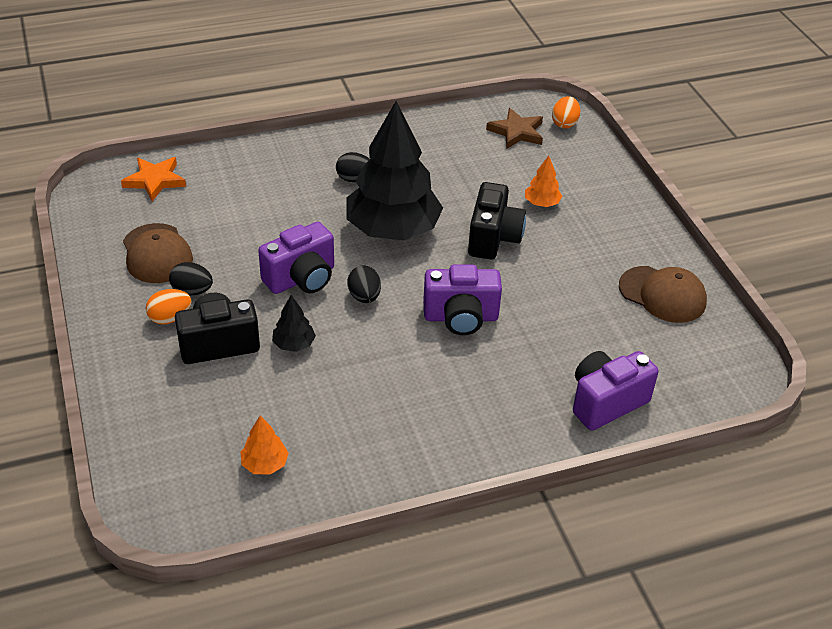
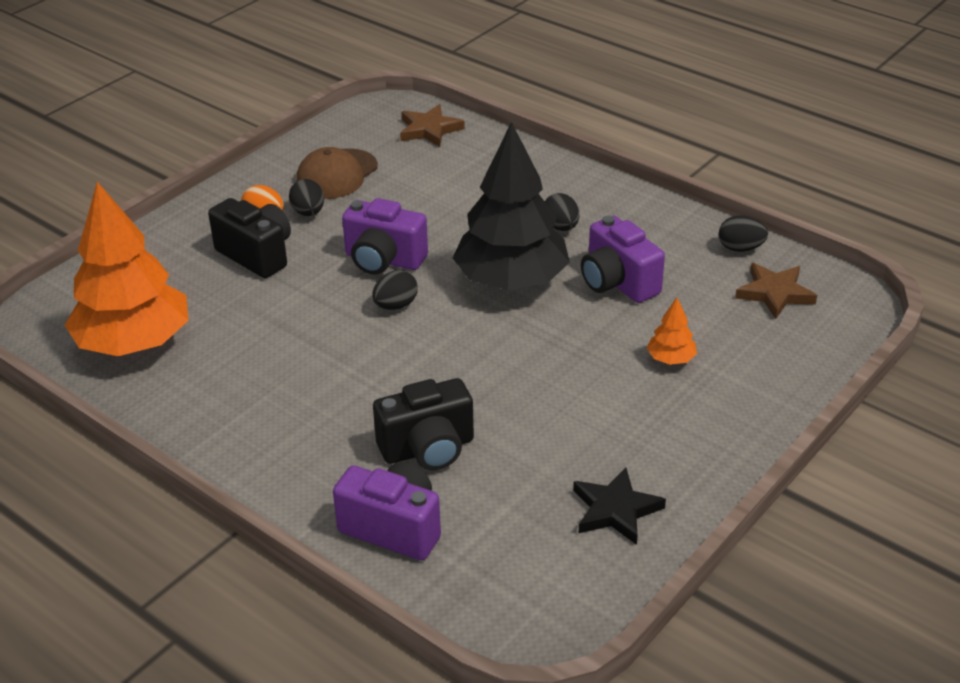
camera: 60 degrees right, 5 degrees down
orange star [121,157,186,201] -> brown star [400,104,465,147]
orange tree [241,415,289,475] -> orange tree [65,182,189,356], size x2.48
black tree [272,295,316,352] -> none
purple camera [423,264,502,335] -> purple camera moved to [581,215,665,303]
black camera [468,182,526,259] -> black camera moved to [373,378,474,470]
orange egg [552,96,580,129] -> none
brown cap [619,266,707,323] -> black star [573,467,666,545]
none -> black egg [719,215,768,252]

